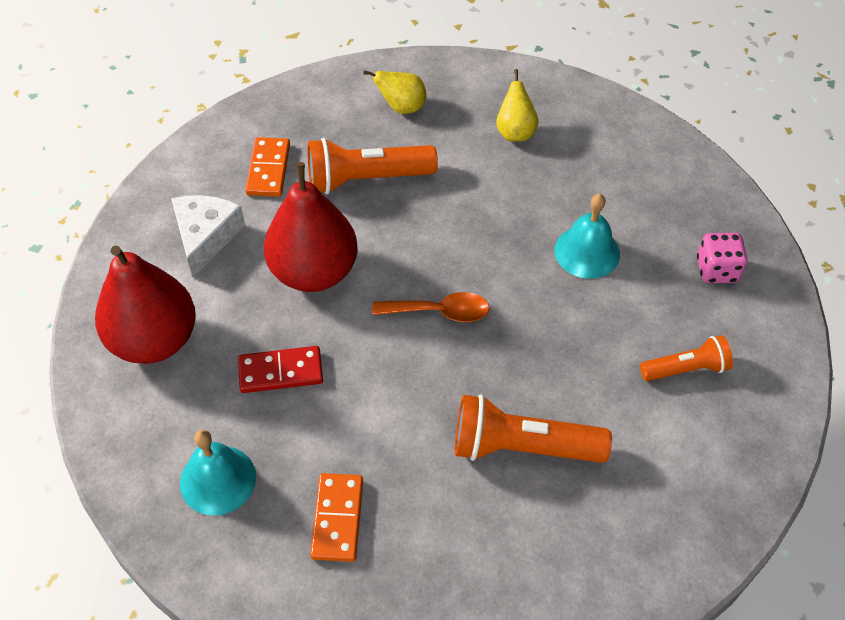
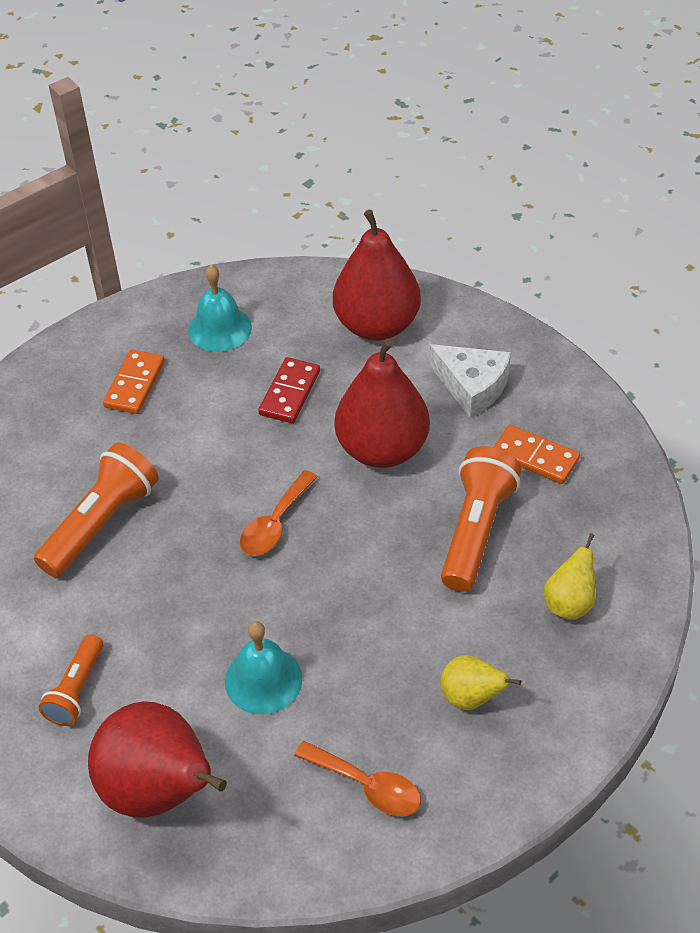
camera: 120 degrees right, 5 degrees down
orange domino [310,473,363,562] -> orange domino turned 75 degrees clockwise [103,349,165,414]
pink dice [697,233,747,283] -> red pear [88,701,227,818]
none -> orange spoon [294,741,421,816]

